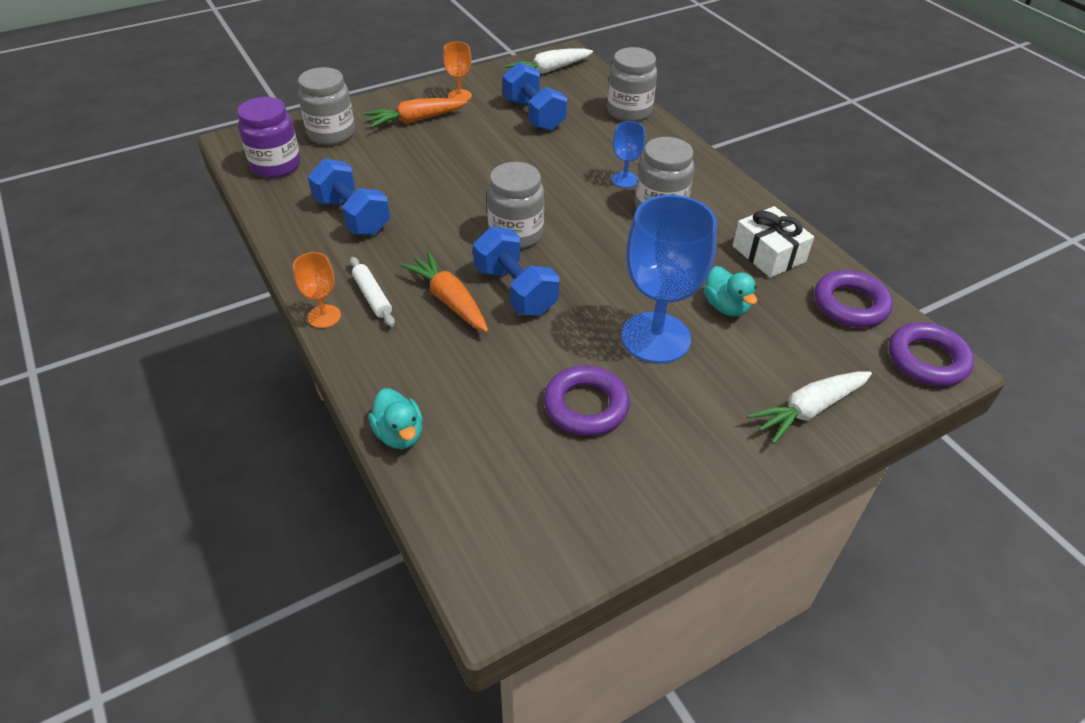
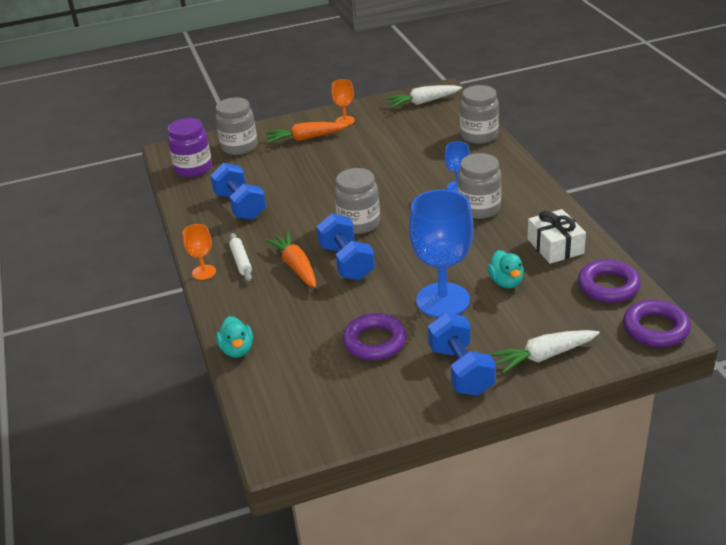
camera: 15 degrees right, 10 degrees down
blue dumbbell [503,62,567,131] -> blue dumbbell moved to [428,312,496,396]

